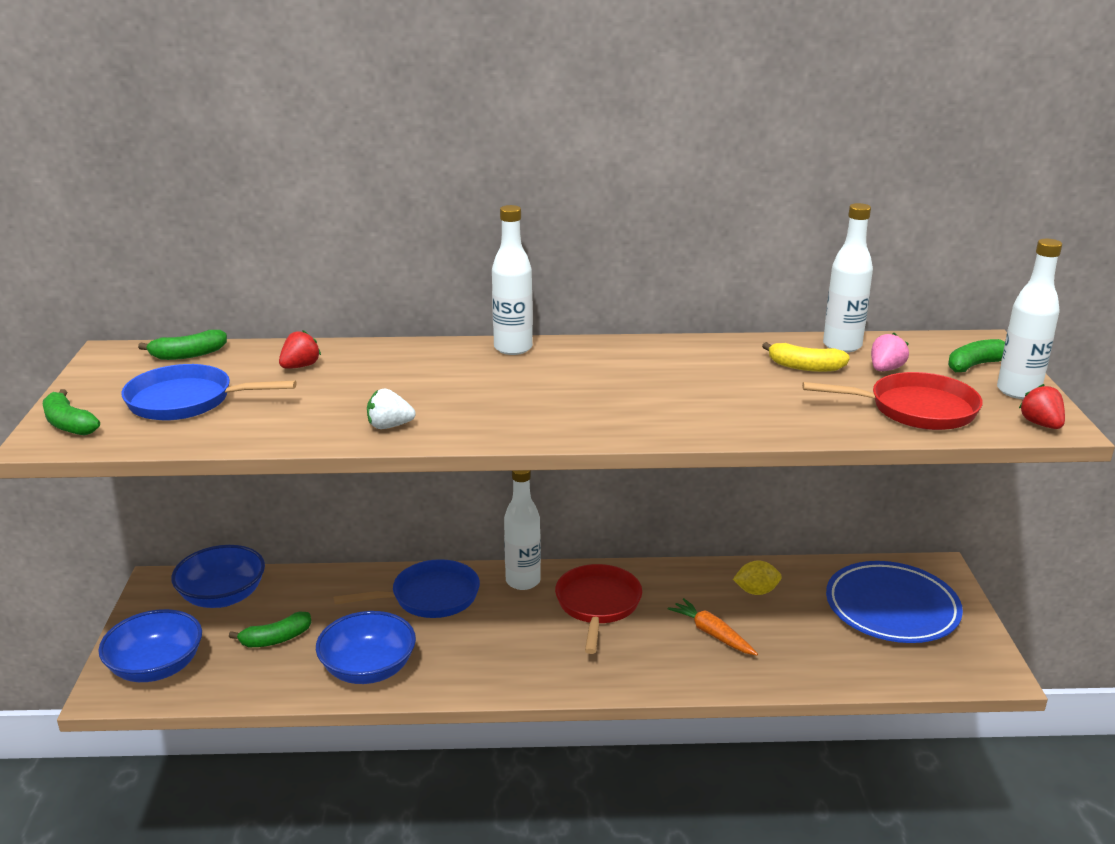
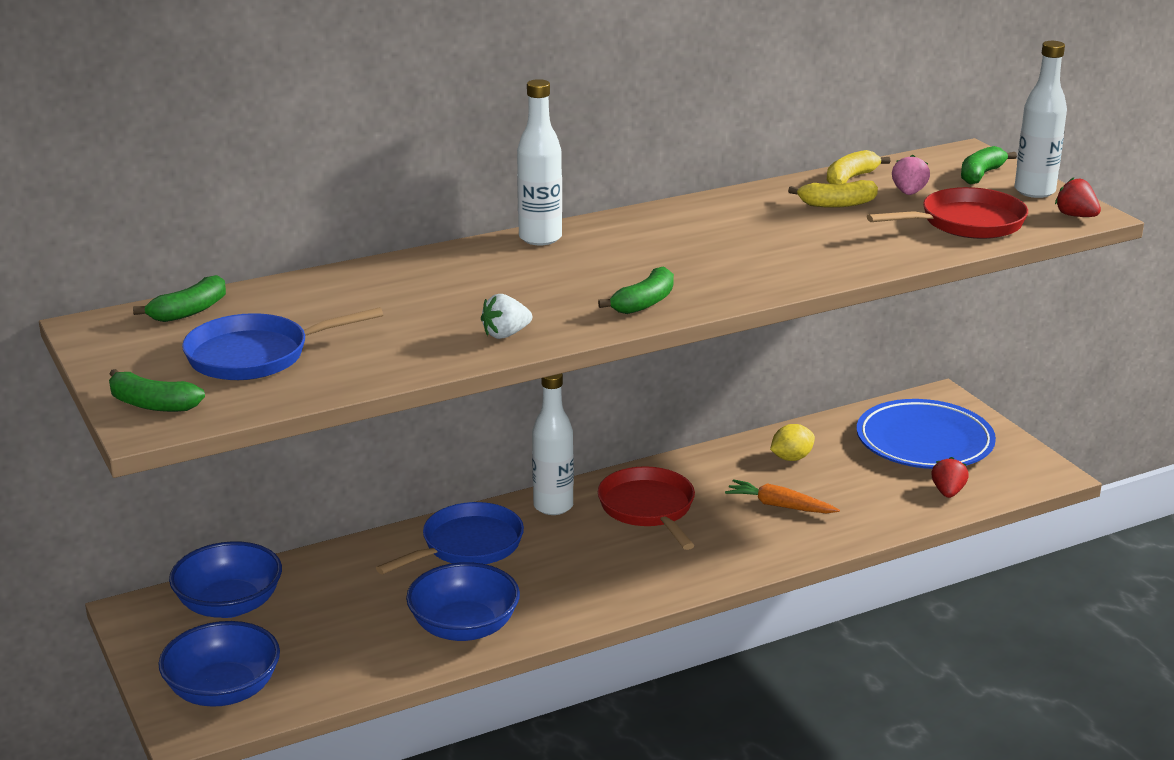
camera: 25 degrees left, 0 degrees up
green banana [229,612,312,647] -> green banana moved to [598,266,674,314]
red strawberry [279,330,321,369] -> red strawberry moved to [931,457,969,498]
white bottle [823,203,873,353] -> yellow banana [827,150,890,184]

